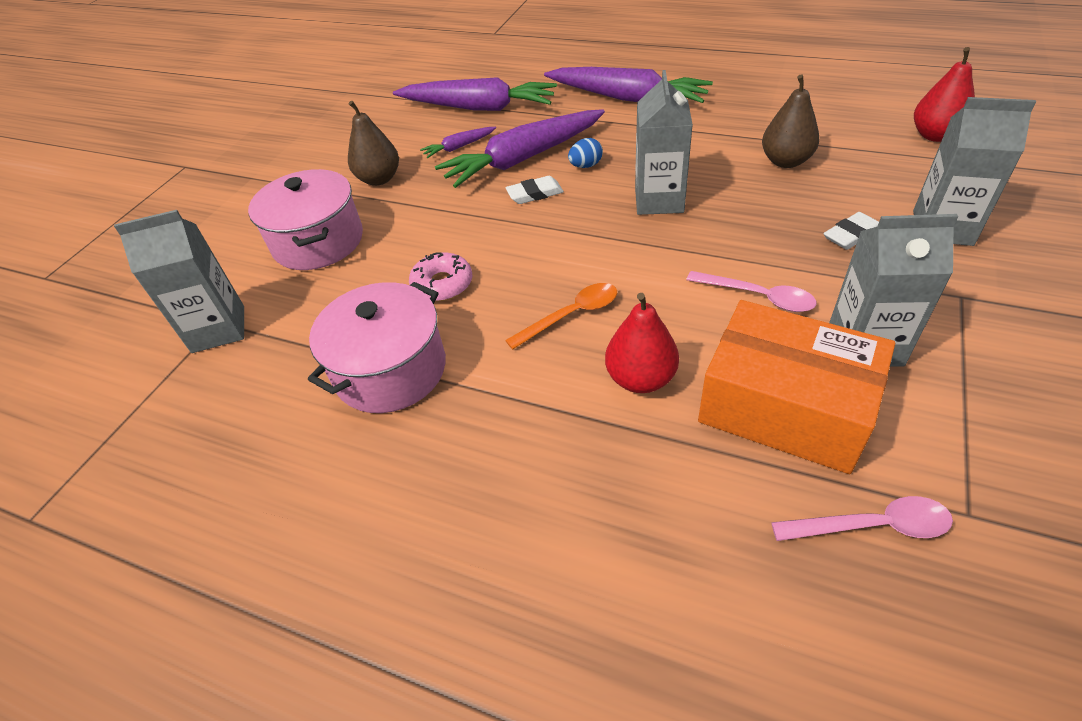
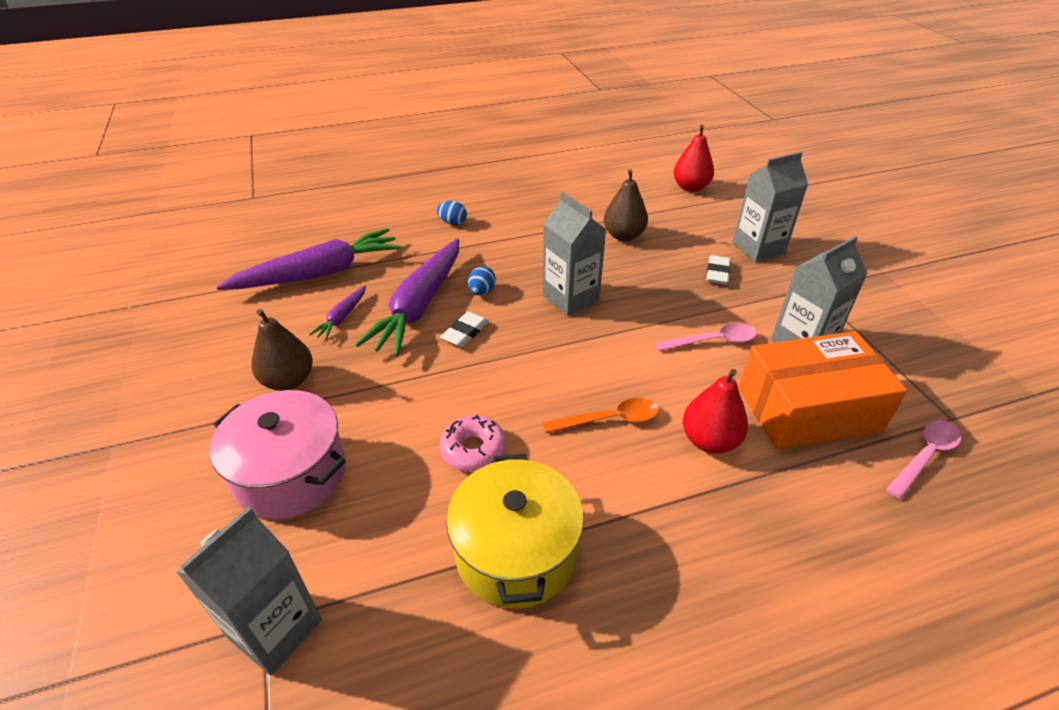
camera: 45 degrees left, 5 degrees down
pink pot [308,282,446,413] -> yellow pot [446,454,584,608]
orange spoon [505,283,617,350] -> orange spoon turned 60 degrees clockwise [543,398,659,433]
purple carrot [544,67,713,103] -> blue egg [437,201,467,225]

